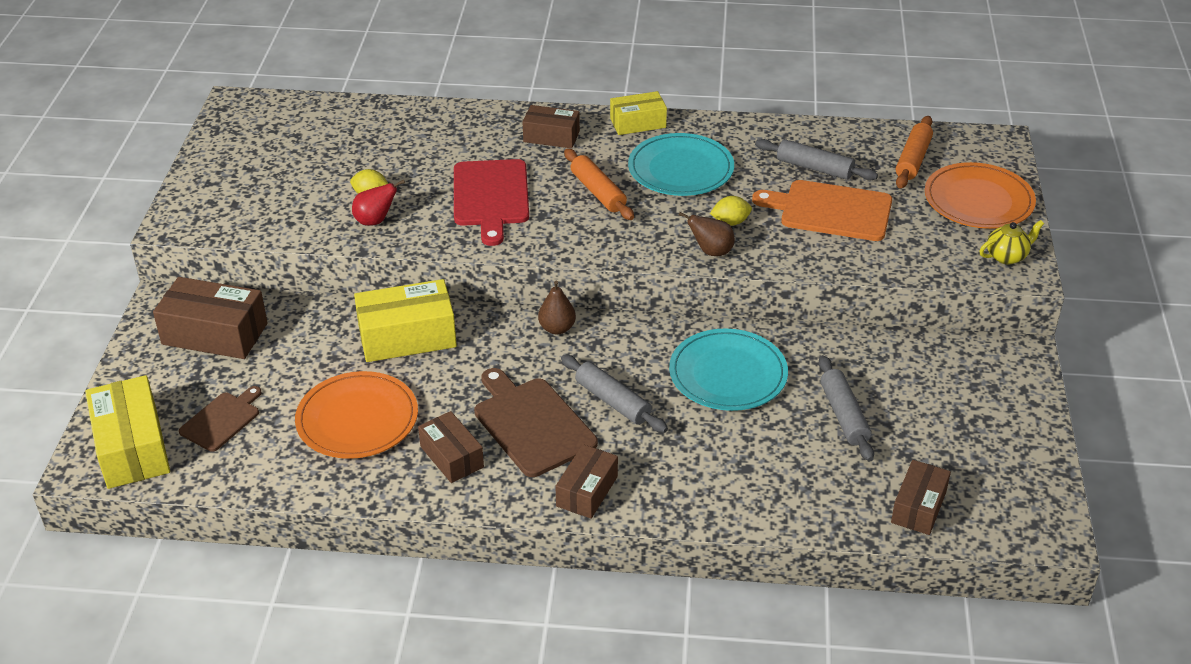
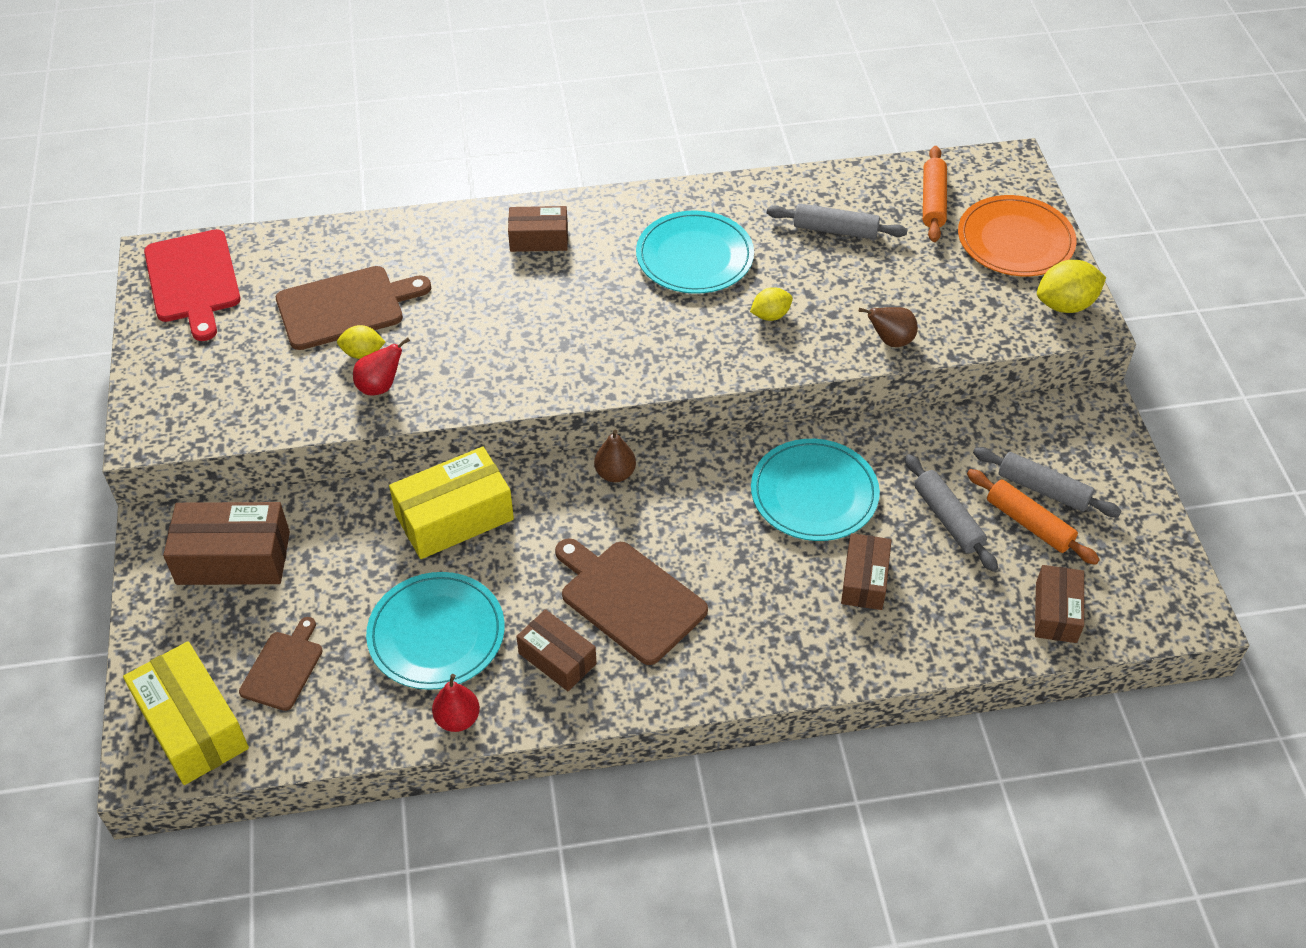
camera: 15 degrees left, 10 degrees up
orange plate [295,371,418,459] -> turquoise plate [366,572,505,690]
red cutting board [454,159,529,246] -> red cutting board moved to [144,229,241,341]
brown box [555,444,618,519] -> brown box moved to [841,533,892,610]
grey rolling pin [561,355,668,433] -> grey rolling pin moved to [973,447,1121,517]
orange rolling pin [564,149,634,220] -> orange rolling pin moved to [967,469,1100,565]
yellow box [610,91,667,135] -> none
brown pear [678,212,735,256] -> brown pear moved to [859,307,918,347]
orange cutting board [752,180,892,241] -> none
yellow teapot [979,220,1044,264] -> yellow lemon [1037,260,1106,313]
none -> brown cutting board [276,266,431,350]
none -> red pear [432,674,480,732]

